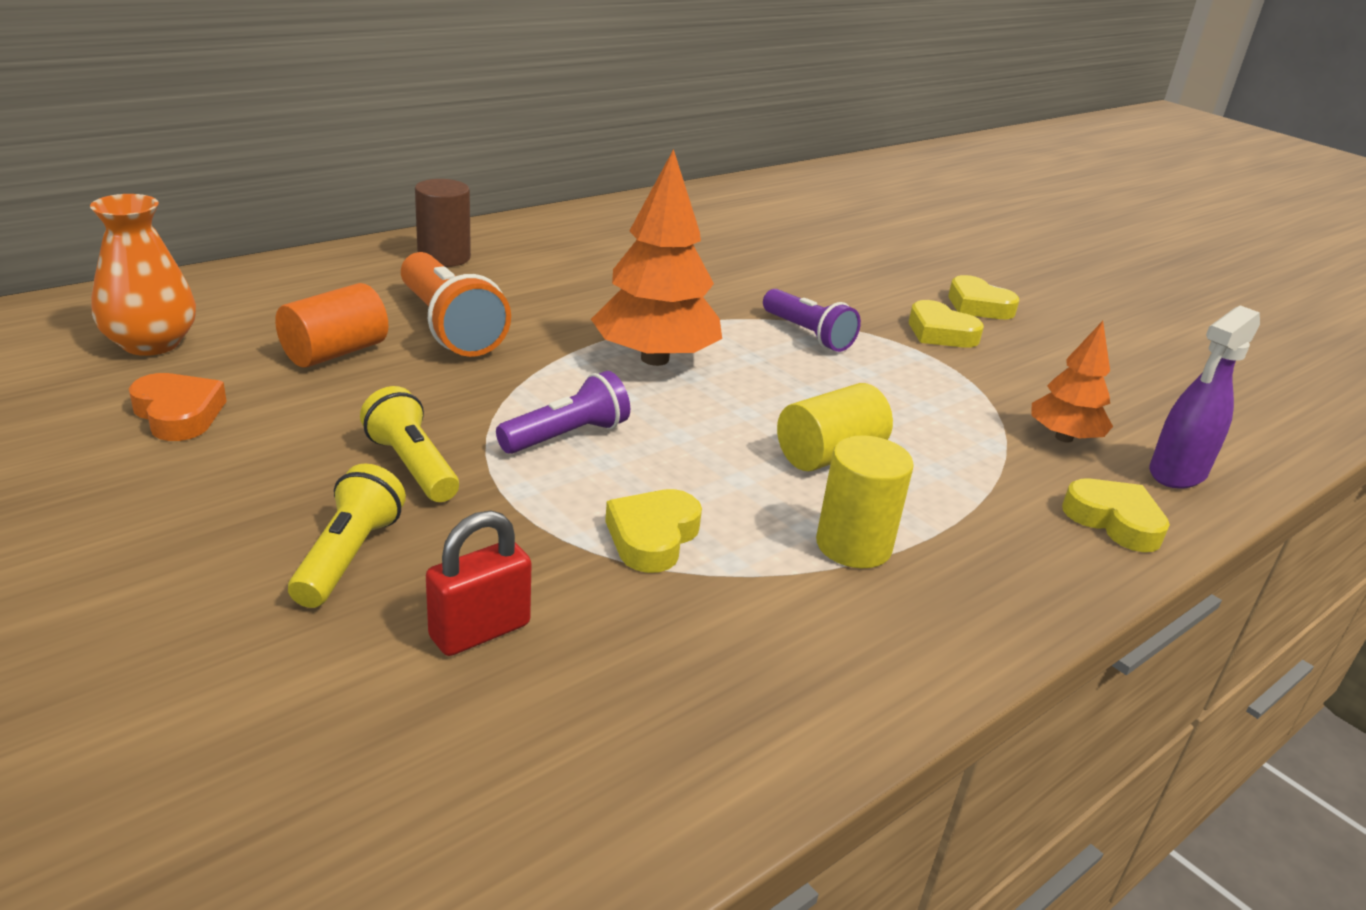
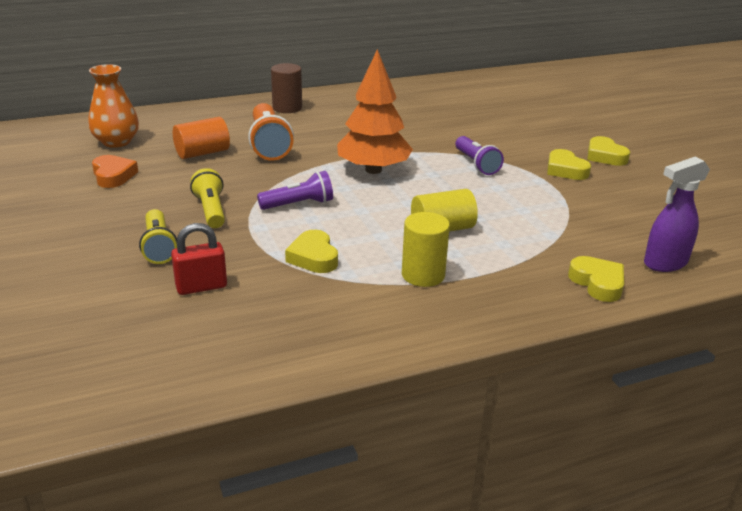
camera: 20 degrees right, 0 degrees up
yellow flashlight [288,464,406,608] -> yellow flashlight turned 135 degrees clockwise [139,209,177,264]
yellow heart [605,489,702,573] -> yellow heart turned 60 degrees counterclockwise [285,230,338,273]
orange tree [1032,321,1113,443] -> none

